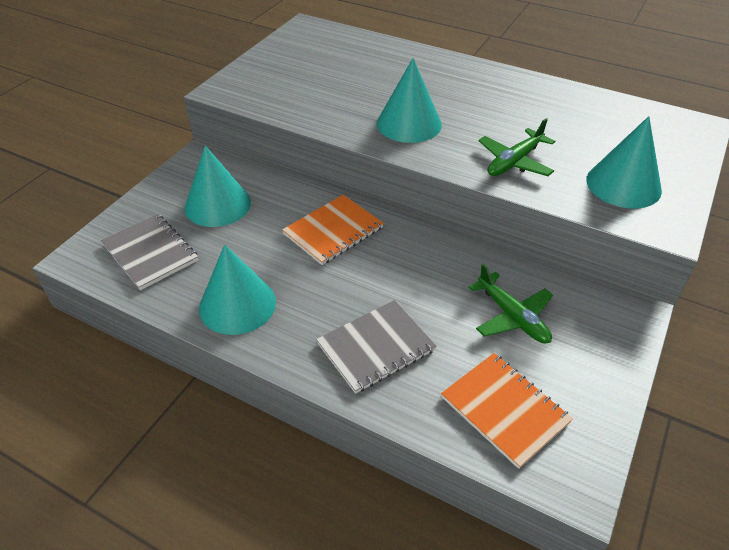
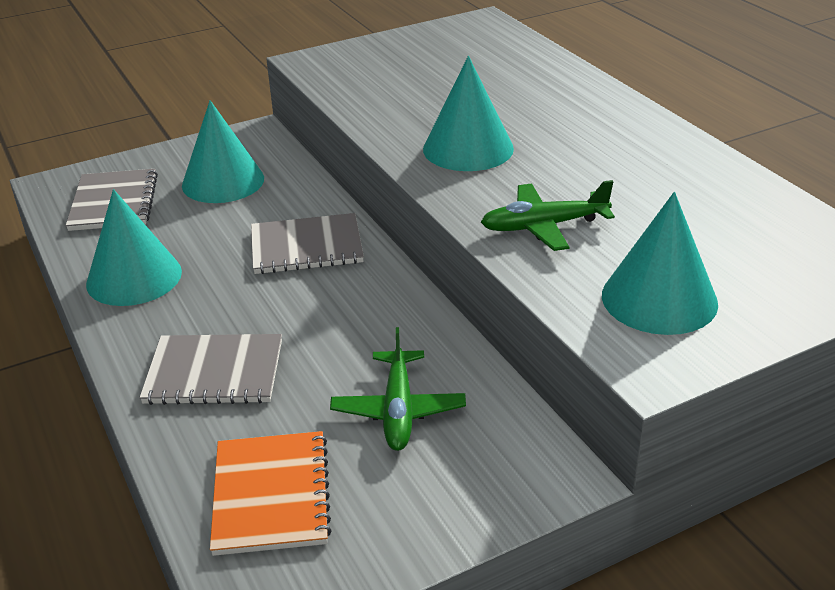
camera: 35 degrees right, 10 degrees down
orange notebook [282,195,384,265] -> grey notebook [251,213,364,274]

